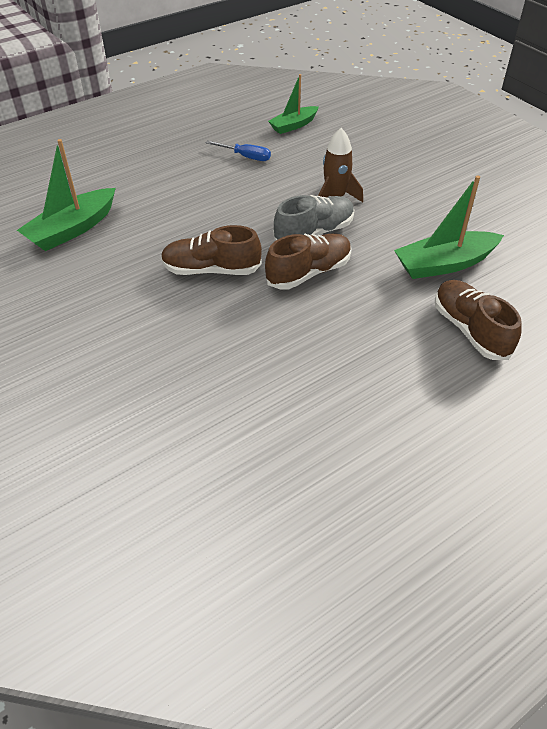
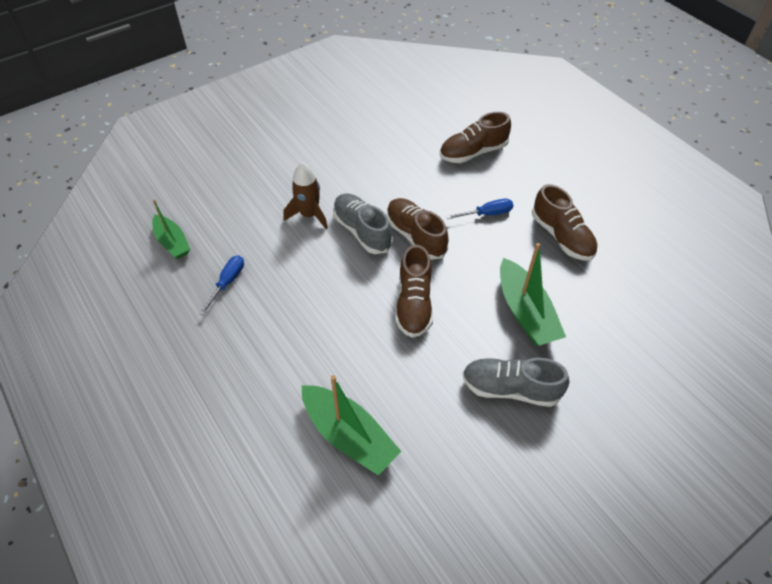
camera: 90 degrees left, 5 degrees up
green boat [394,175,504,279] -> green boat moved to [500,243,566,346]
none -> blue screwdriver [446,199,513,219]
none -> grey shoe [462,358,570,407]
none -> brown shoe [532,184,598,261]

